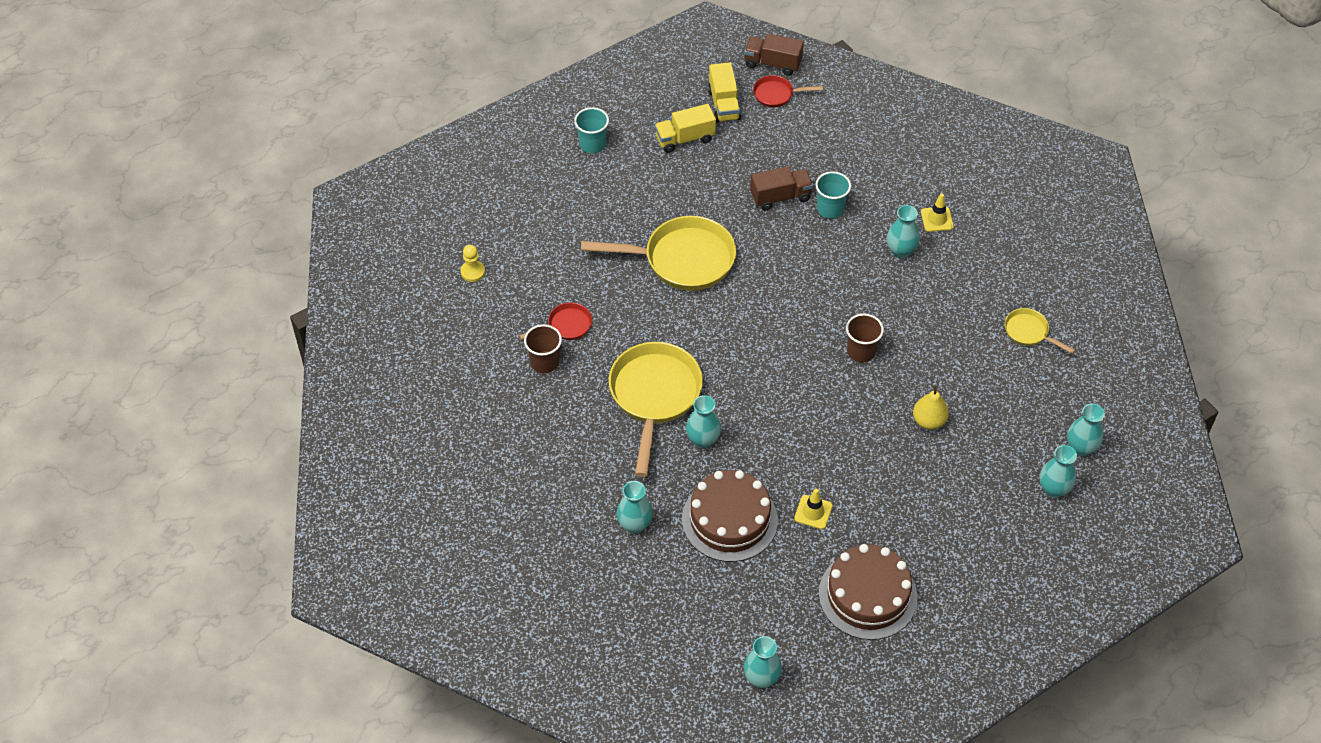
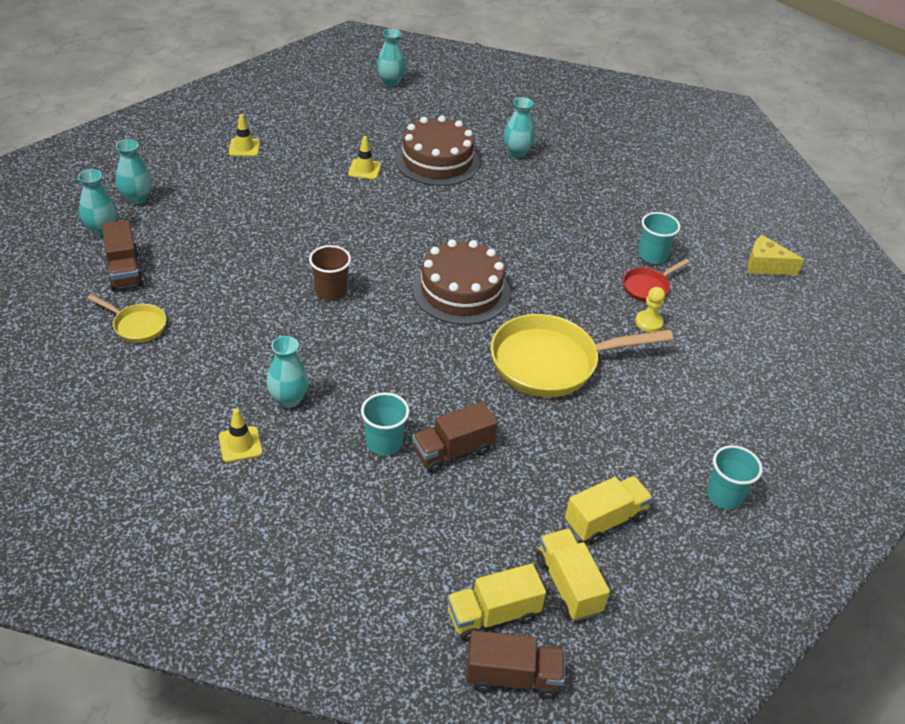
camera: 165 degrees right, 10 degrees down
yellow pawn [460,245,485,282] -> yellow pawn moved to [635,287,665,332]
brown cup [524,324,562,373] -> turquoise cup [639,212,681,264]
yellow pan [609,342,703,477] -> none
turquoise vase [686,395,721,448] -> none
red pan [753,75,823,107] -> yellow truck [447,564,546,641]
brown cake [819,544,918,640] -> brown cake moved to [413,239,510,325]
yellow pear [913,385,949,430] -> none
none -> brown truck [102,220,144,290]
none -> yellow traffic cone [229,114,260,157]
none -> yellow cheese [747,235,804,275]

